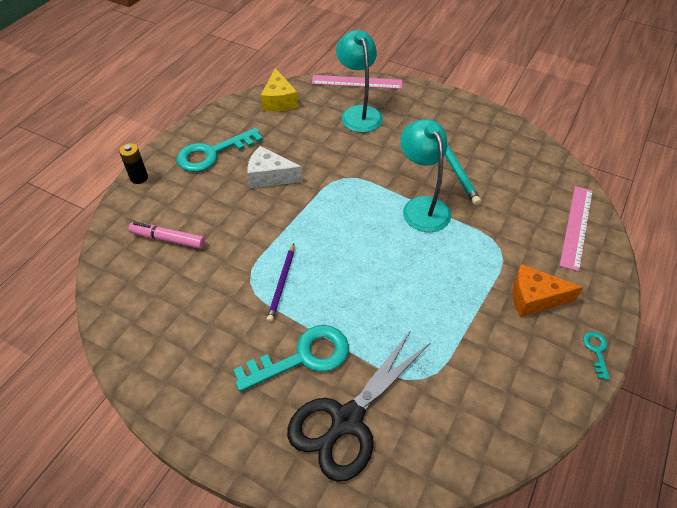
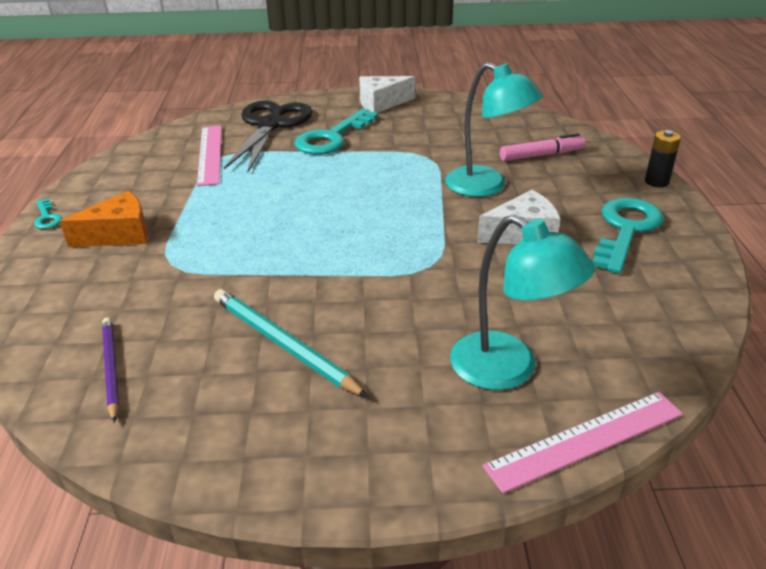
camera: 150 degrees right, 15 degrees down
yellow cheese [261,68,298,111] -> none
purple pencil [267,244,294,322] -> purple pencil moved to [102,318,119,423]
turquoise lamp [400,119,451,232] -> turquoise lamp moved to [445,62,543,197]
pink ruler [559,186,593,272] -> pink ruler moved to [197,126,222,186]
none -> white cheese [359,76,415,113]

